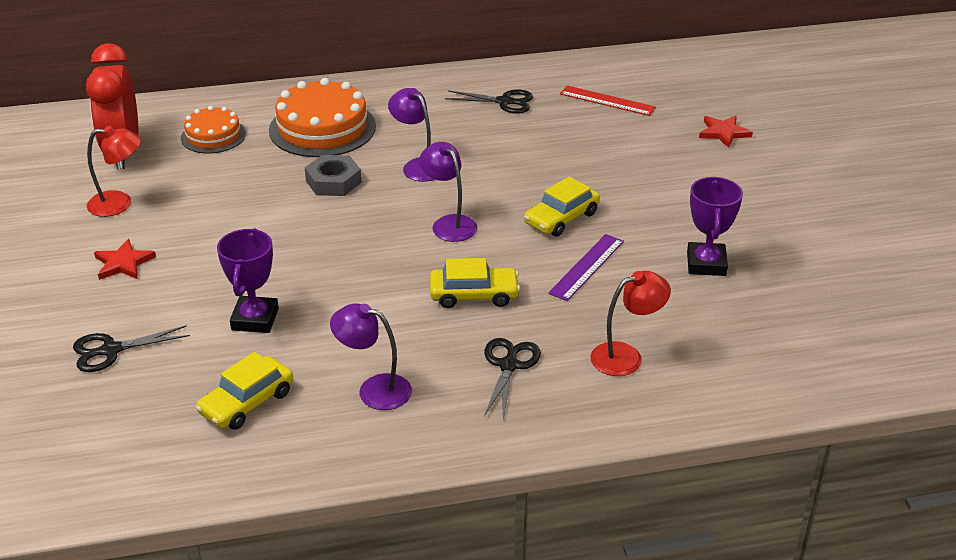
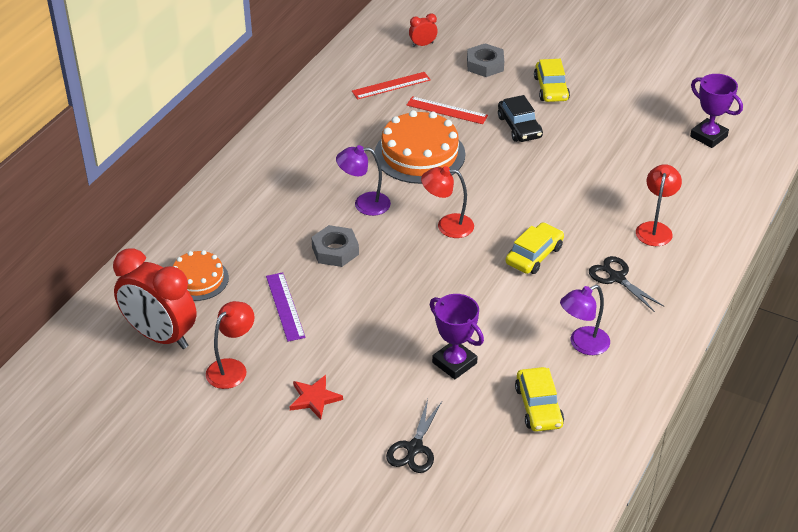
camera: 50 degrees left, 5 degrees up
orange cake [269,78,376,157] -> orange cake moved to [375,110,465,184]
purple lamp [419,142,477,242] -> red lamp [421,166,474,238]
black scissors [445,90,533,114] -> none
yellow car [524,176,600,237] -> yellow car moved to [534,59,570,102]
purple ruler [548,234,624,301] -> purple ruler moved to [266,272,305,342]
purple trophy [687,177,743,276] -> purple trophy moved to [690,74,743,148]
red star [699,116,753,148] -> grey nut [467,43,504,77]
none -> red ruler [407,96,488,124]
none -> red clock [409,13,438,47]
none -> black car [498,95,543,142]

